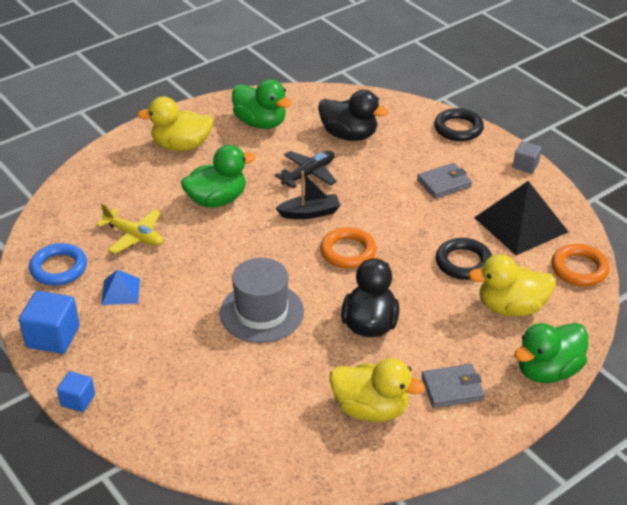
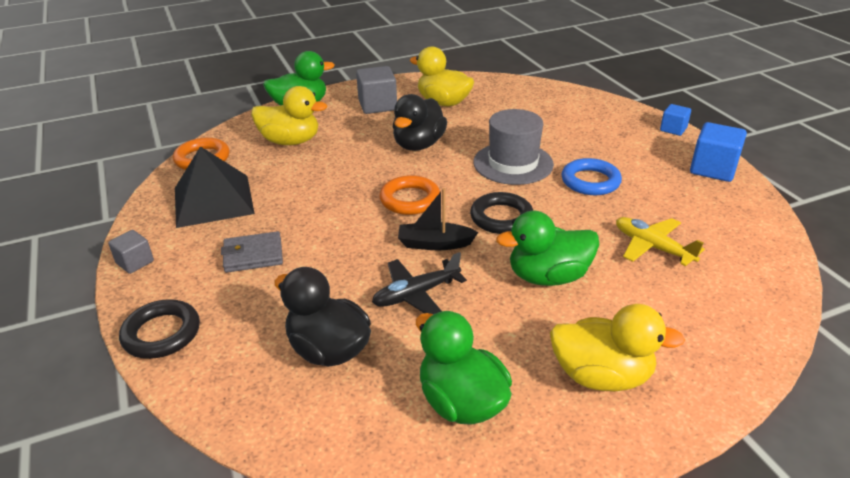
camera: 165 degrees left, 5 degrees down
blue ring [29,243,87,286] -> blue ring moved to [562,158,622,195]
blue pyramid [102,270,140,305] -> none
grey wallet [421,364,485,408] -> grey cube [356,66,397,114]
black ring [436,238,492,280] -> black ring moved to [470,192,533,234]

